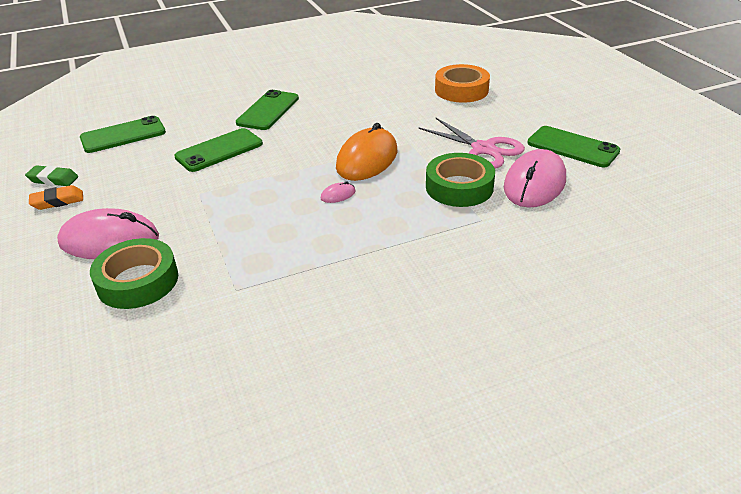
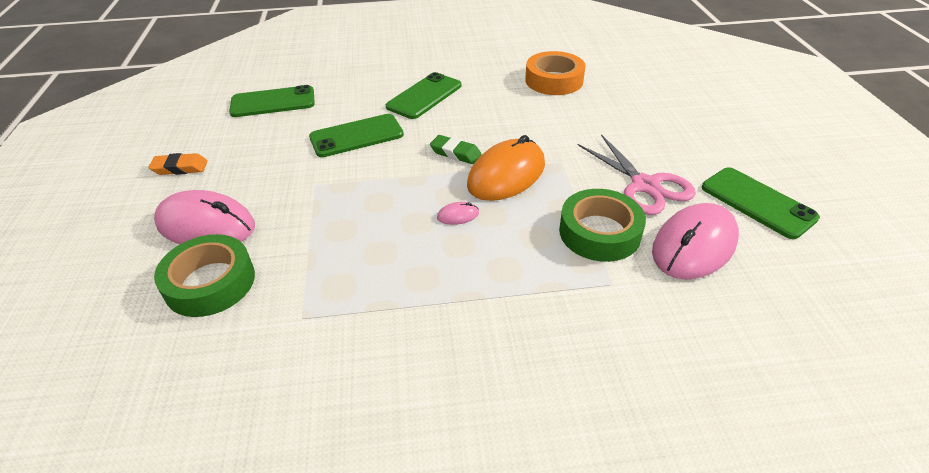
camera: 15 degrees right, 5 degrees up
green eraser [25,165,78,186] -> green eraser moved to [430,135,481,164]
orange tape [435,64,490,103] -> orange tape moved to [525,51,585,95]

